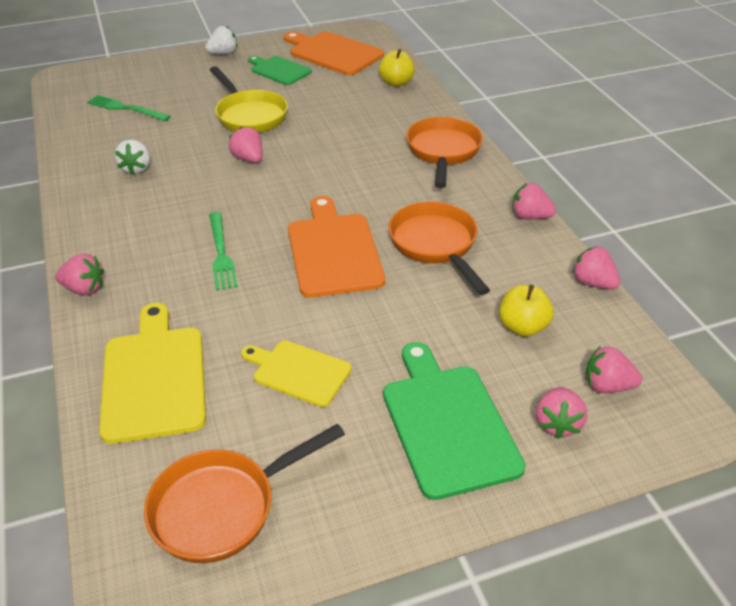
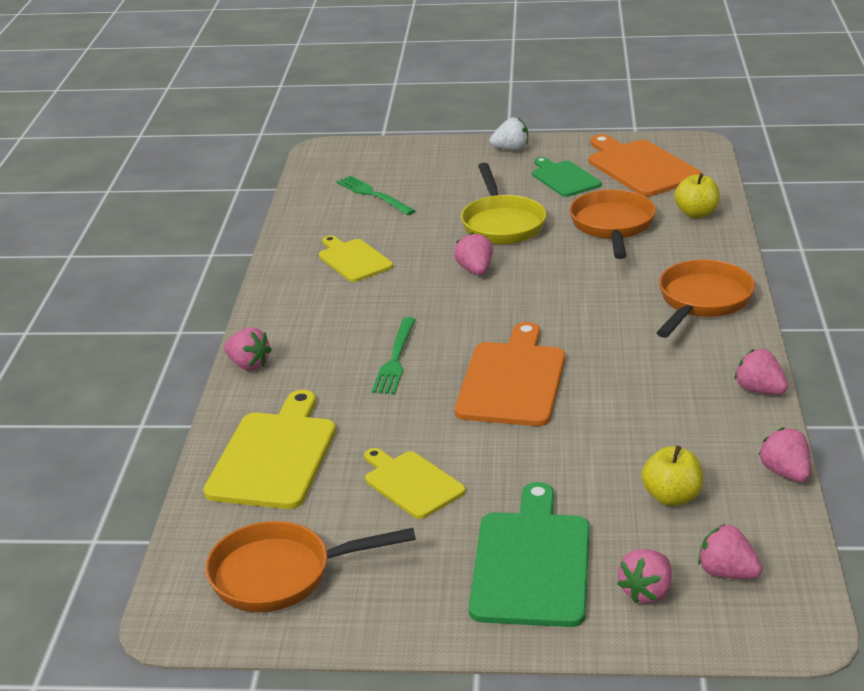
camera: 25 degrees right, 10 degrees down
white strawberry [115,140,150,175] -> yellow cutting board [319,235,393,282]
orange pan [388,202,490,295] -> orange pan moved to [569,190,656,259]

